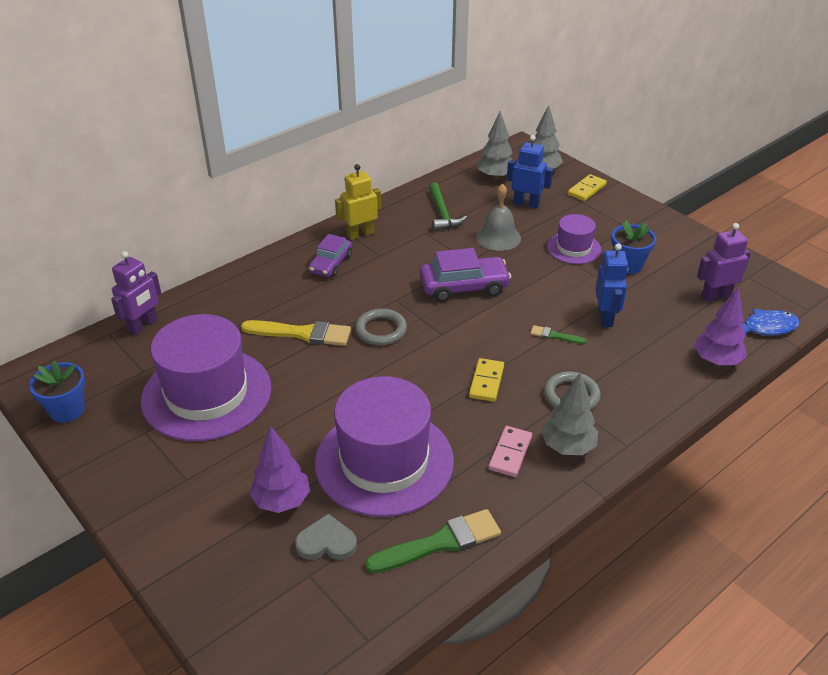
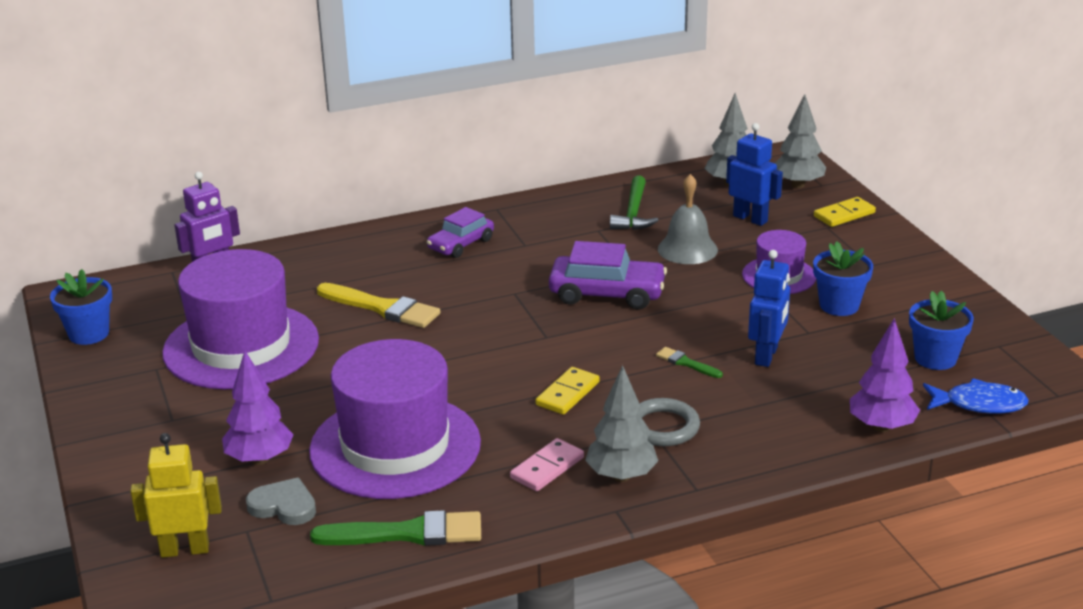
camera: 20 degrees right, 10 degrees down
yellow robot [335,164,381,240] -> yellow robot moved to [130,433,222,558]
grey ring [355,309,407,345] -> none
purple robot [697,223,751,302] -> blue flower pot [909,290,974,370]

